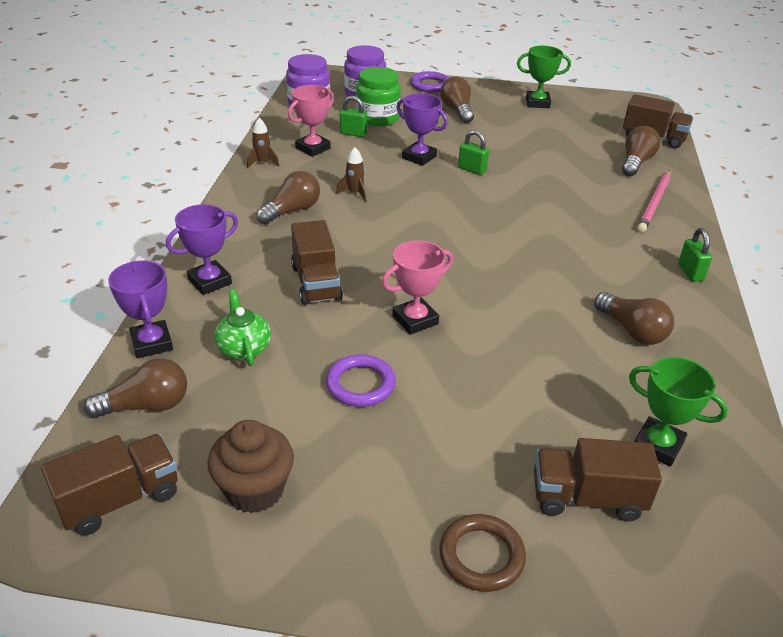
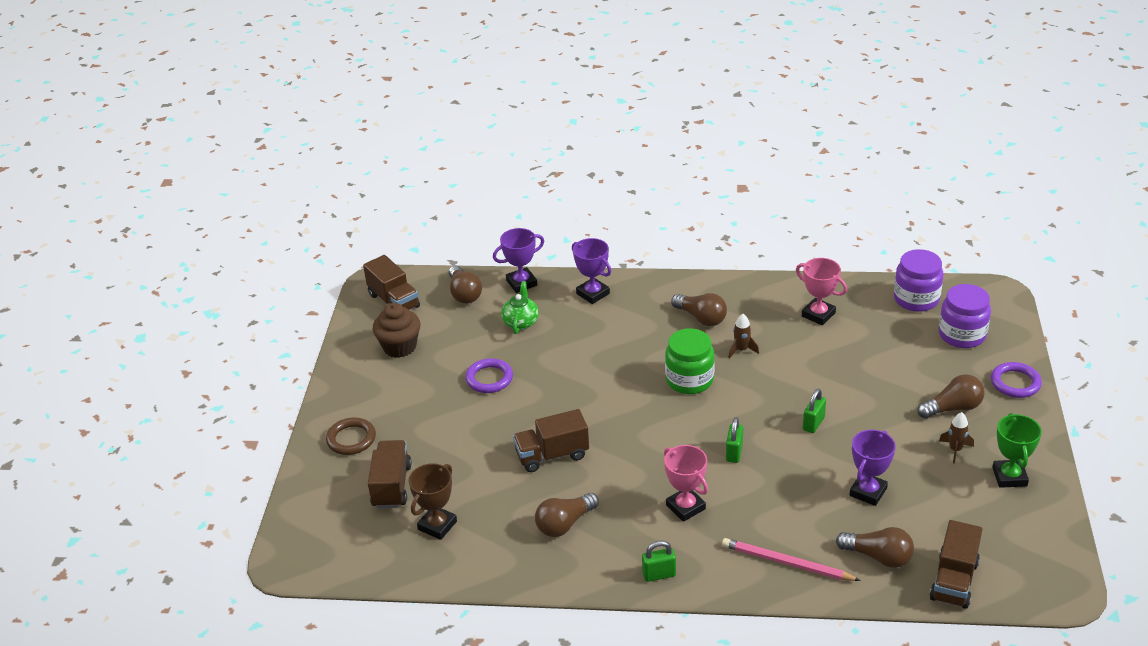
camera: 90 degrees right, 0 degrees up
green teapot [215,289,271,366] -> green teapot turned 60 degrees counterclockwise [501,281,539,334]
brown rocket [247,118,279,168] -> brown rocket moved to [939,412,974,464]
brown truck [291,220,343,305] -> brown truck moved to [513,409,589,472]
green padlock [340,96,367,137] -> green padlock moved to [726,417,743,463]
green jar [356,67,401,126] -> green jar moved to [665,328,715,394]
pink trophy [382,240,453,335] -> pink trophy moved to [664,445,708,522]
purple trophy [396,93,448,166] -> purple trophy moved to [849,430,896,506]
green trophy [629,357,728,467] -> brown trophy [409,463,457,540]

